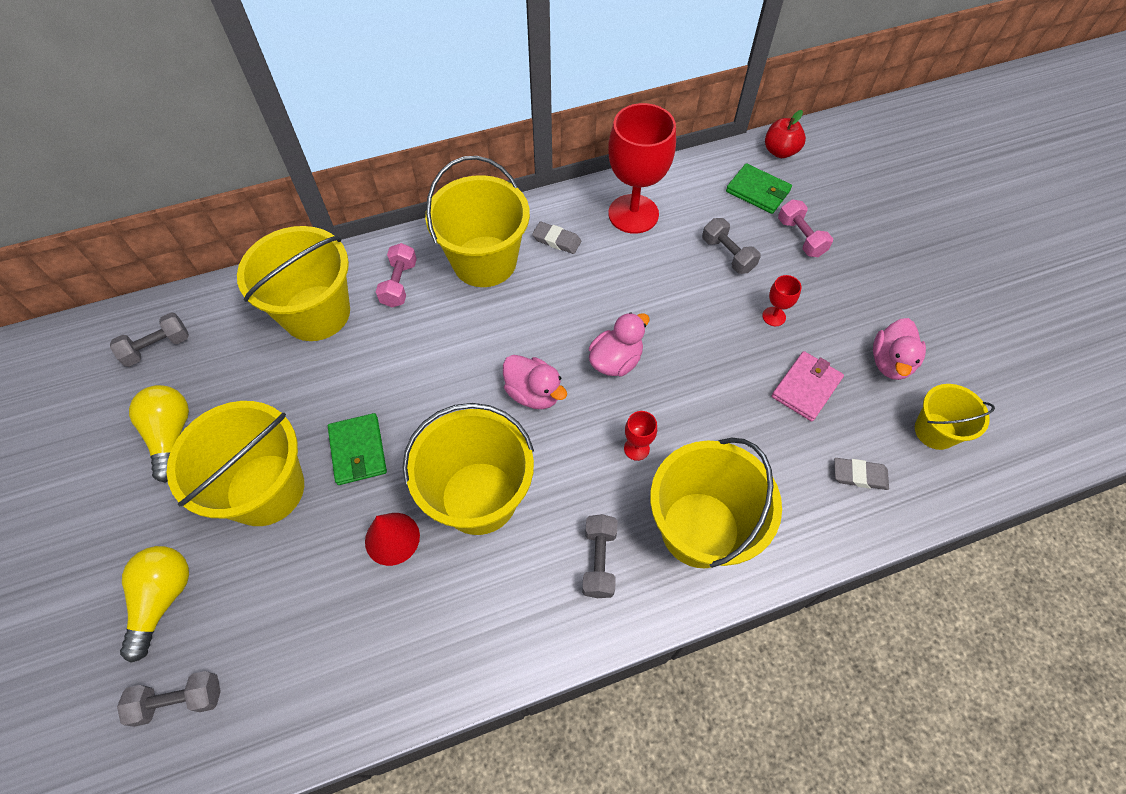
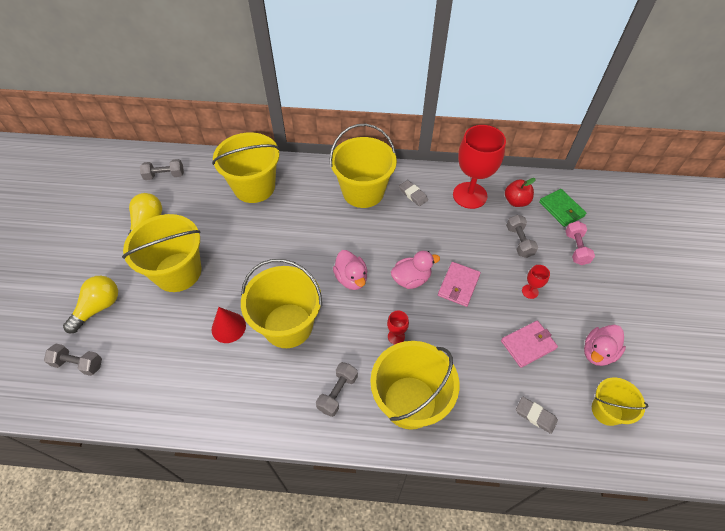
camera: 25 degrees right, 5 degrees down
green wallet [328,413,387,485] -> none
pink dumbbell [376,243,417,307] -> none
red apple [765,110,806,158] -> red apple moved to [505,178,536,207]
none -> pink wallet [438,262,481,307]

